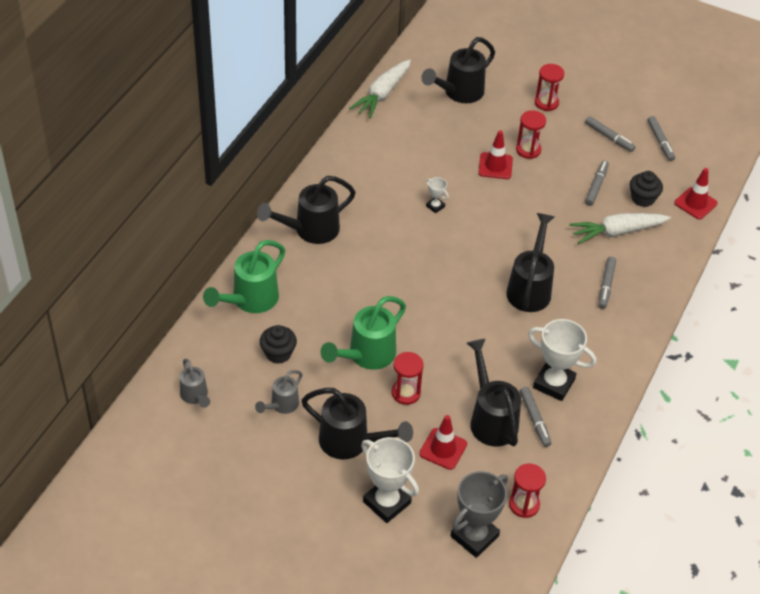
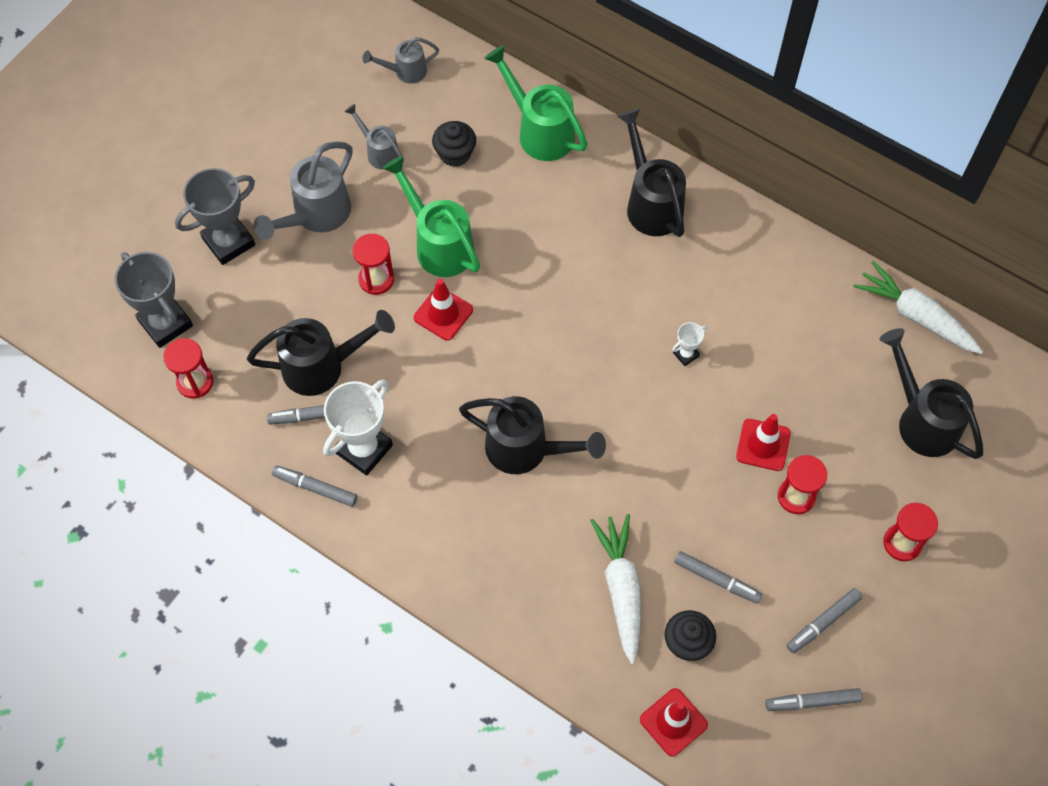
camera: 100 degrees right, 15 degrees up
black watering can [301,388,413,460] -> grey watering can [253,141,353,240]
white trophy [361,437,419,523] -> grey trophy [175,168,255,265]
red traffic cone [419,415,467,470] -> red traffic cone moved to [414,279,473,340]
grey marker [599,257,616,309] -> grey marker moved to [272,465,357,507]

